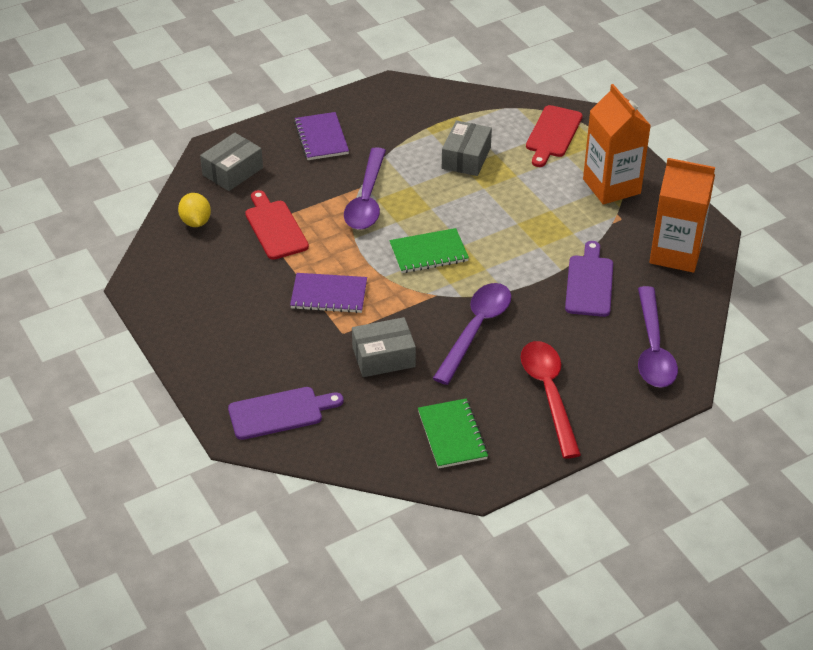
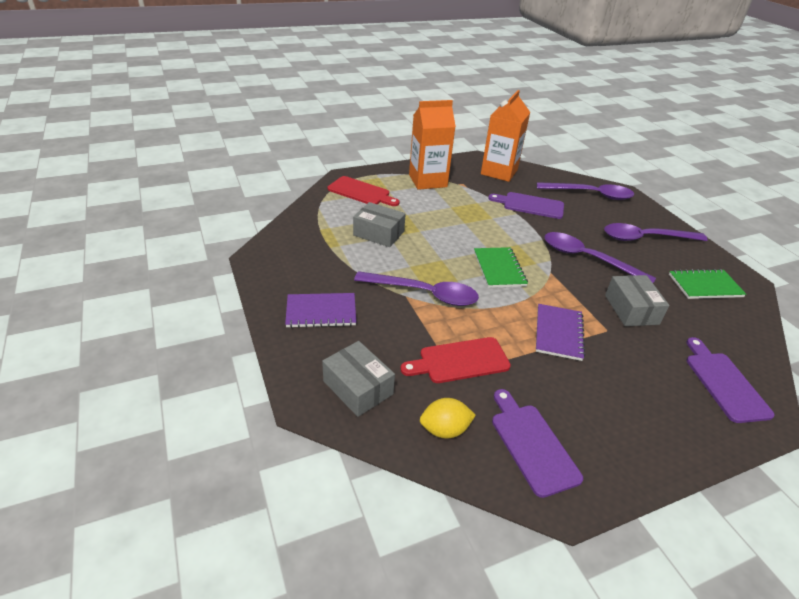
camera: 85 degrees left, 5 degrees down
red spoon [521,341,581,459] -> purple spoon [604,223,708,241]
none -> purple cutting board [492,389,583,498]

